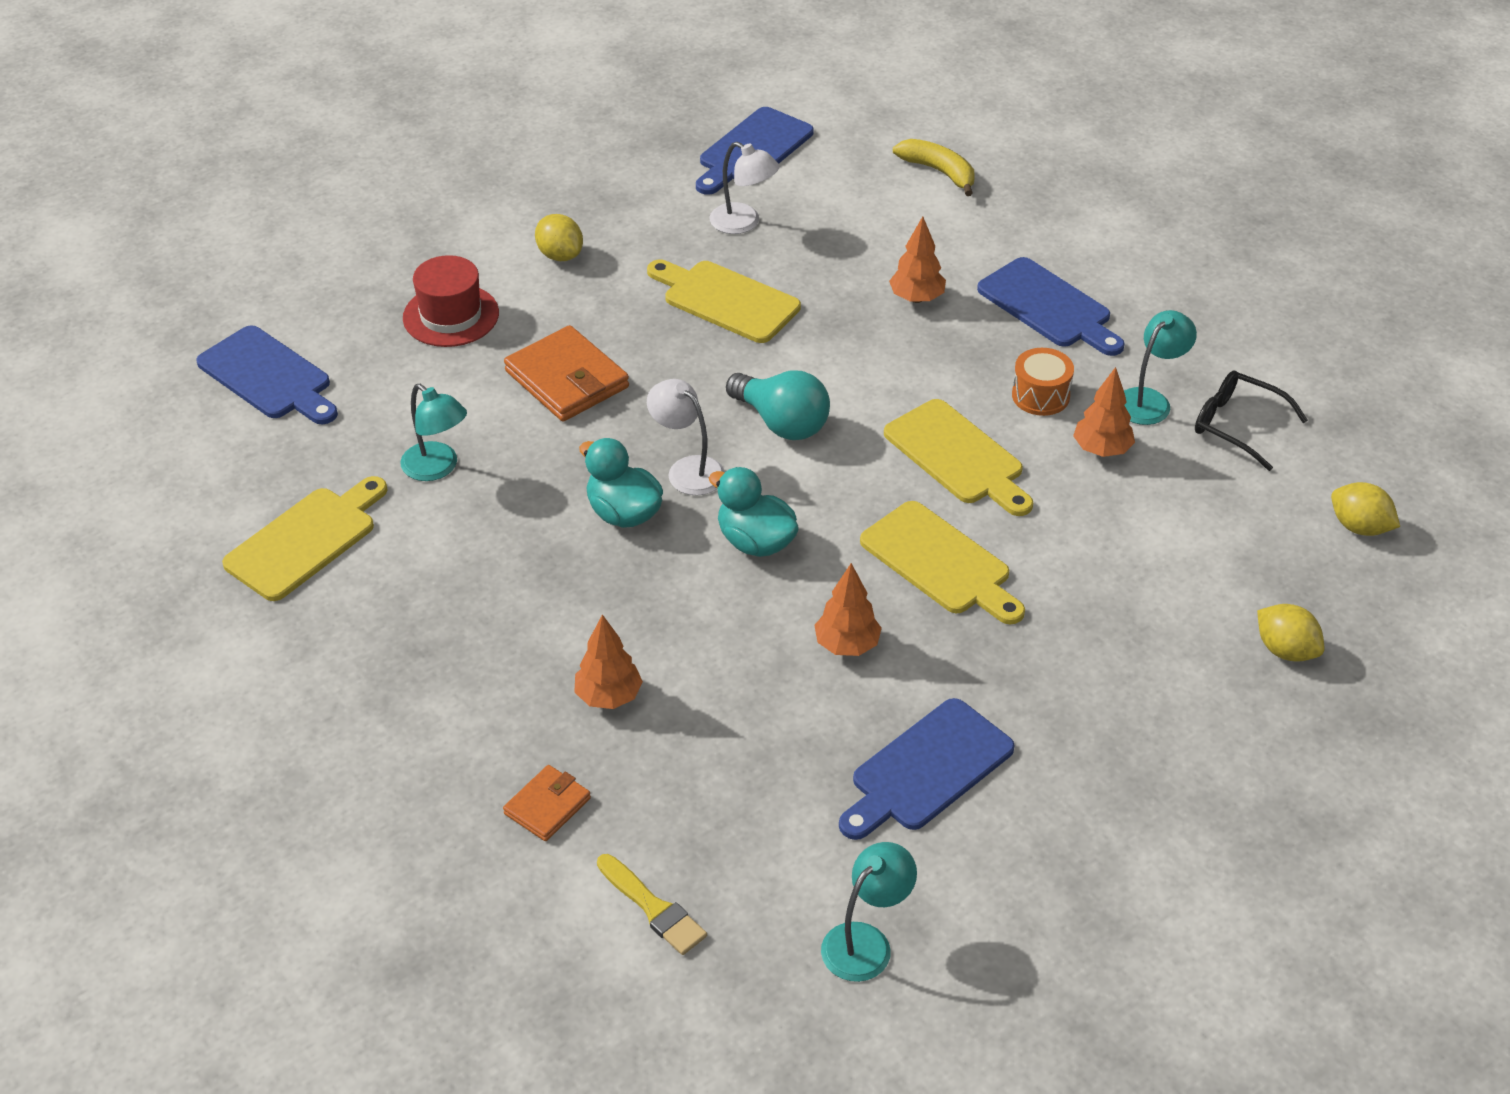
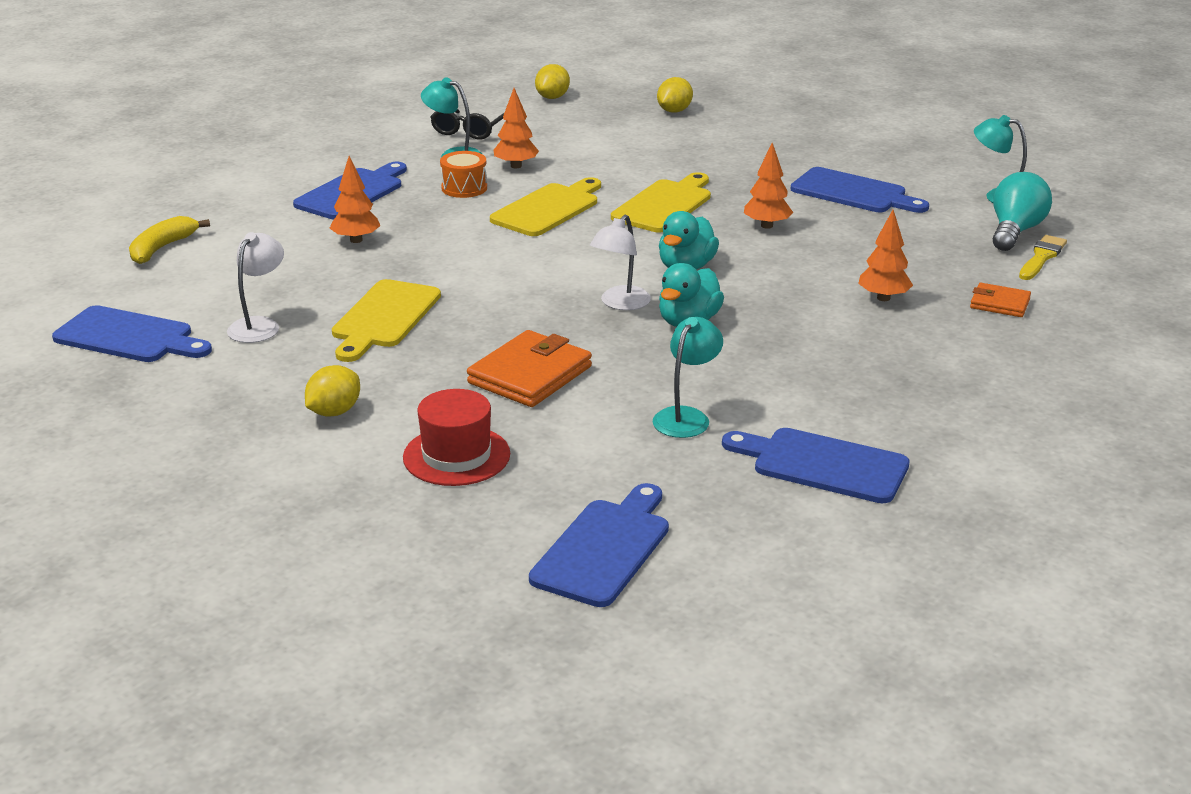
camera: 105 degrees left, 15 degrees down
yellow cutting board [222,476,388,601] -> blue cutting board [722,428,910,504]
turquoise light bulb [726,371,830,440] -> turquoise light bulb moved to [993,172,1052,251]

